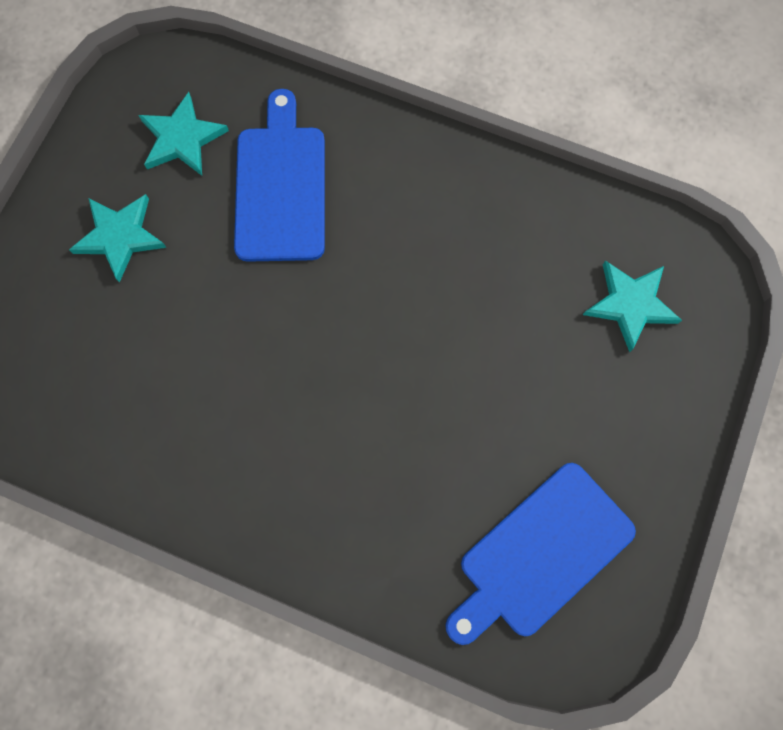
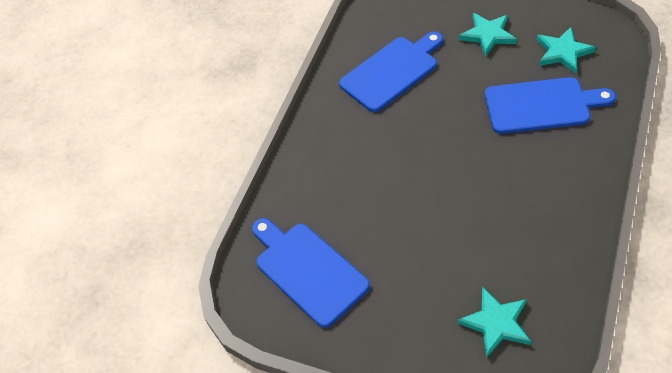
camera: 95 degrees right, 20 degrees down
none -> blue cutting board [339,32,443,112]

